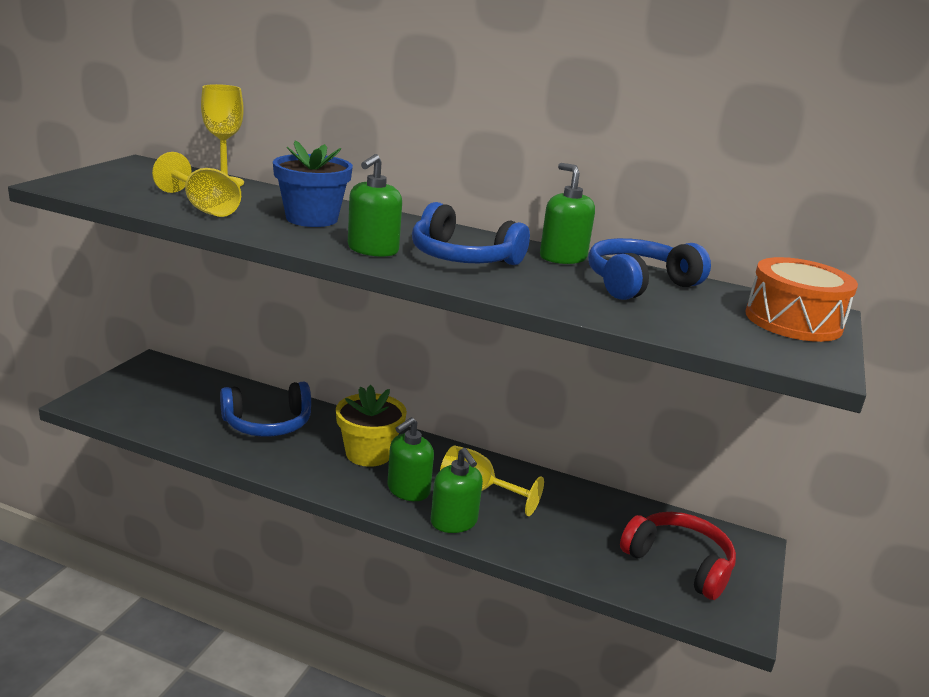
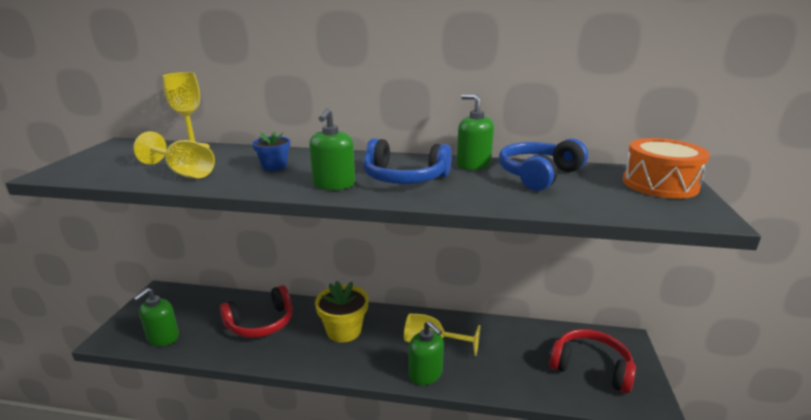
camera: 10 degrees left, 0 degrees up
blue headphones [220,382,311,437] -> red headphones [220,285,293,338]
blue flower pot [273,140,353,227] -> blue flower pot [253,132,290,171], size x0.59
green soap dispenser [387,417,434,501] -> green soap dispenser moved to [133,288,179,346]

